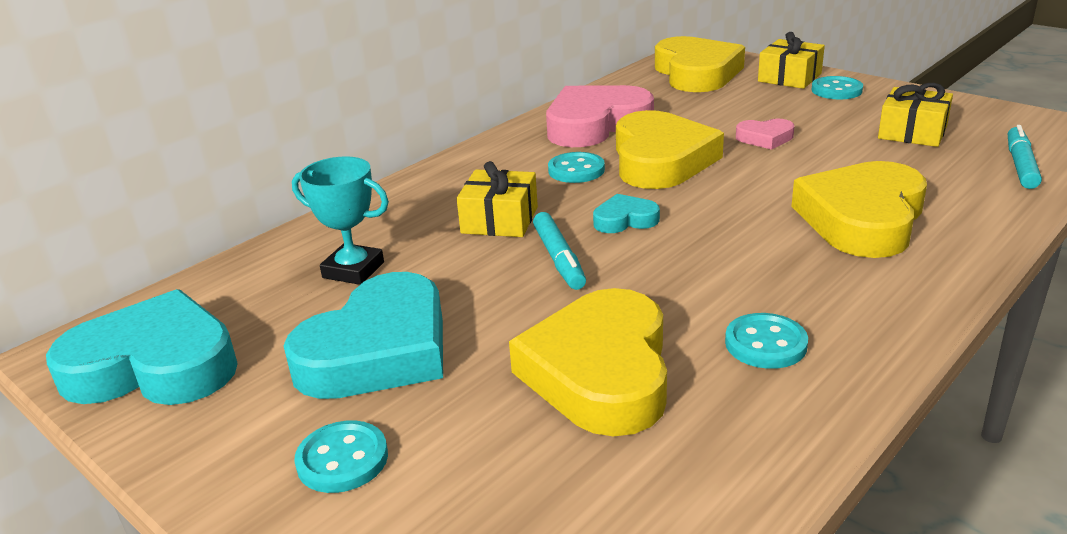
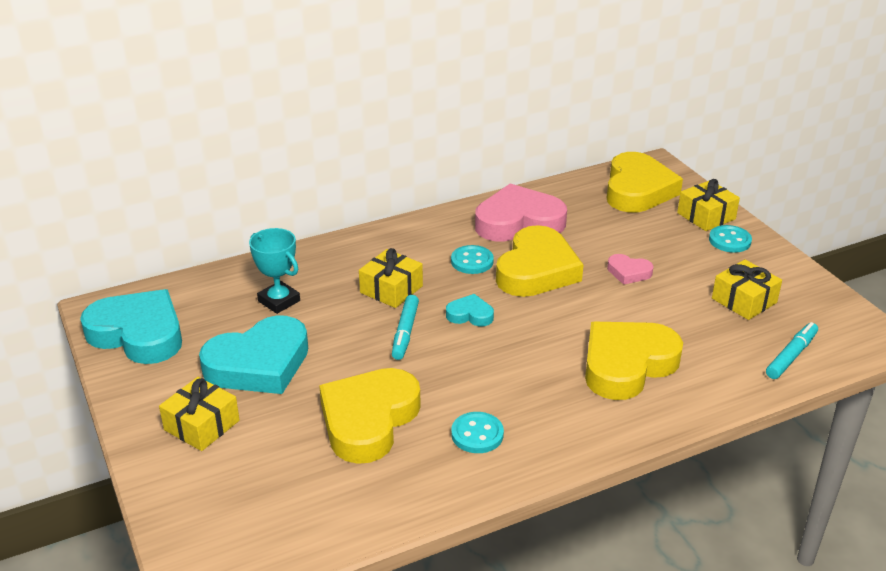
camera: 20 degrees right, 5 degrees up
turquoise button [294,420,388,493] -> yellow gift [159,377,240,451]

